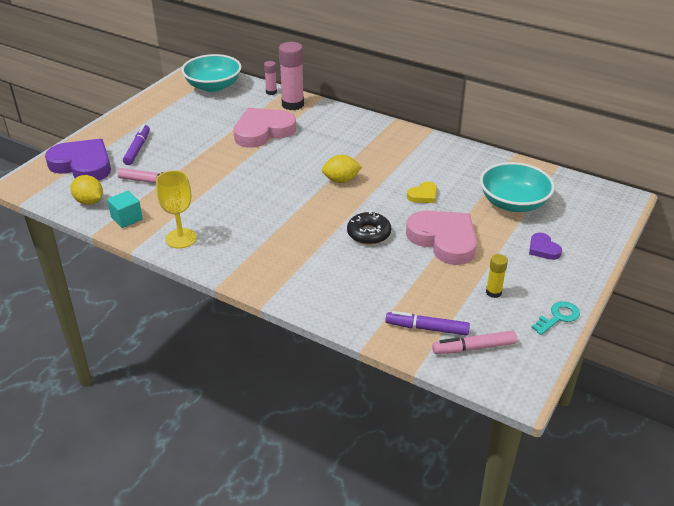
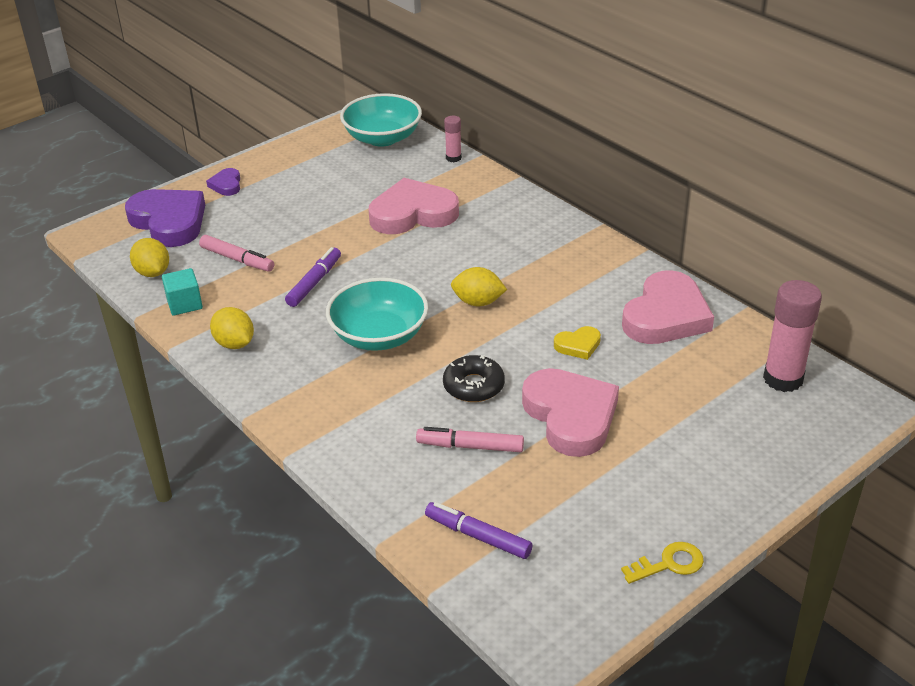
camera: 20 degrees right, 0 degrees up
purple marker [123,124,150,165] -> purple marker moved to [285,247,341,307]
yellow goblet [156,170,197,248] -> yellow lemon [210,307,254,349]
pink glue stick [279,42,304,111] -> pink glue stick moved to [763,280,822,392]
pink marker [432,331,517,354] -> pink marker moved to [416,427,524,452]
turquoise bowl [480,162,555,212] -> turquoise bowl moved to [326,278,428,351]
yellow glue stick [486,254,508,298] -> none
purple heart [529,233,562,260] -> purple heart moved to [206,168,240,196]
turquoise key [532,301,580,335] -> yellow key [621,542,704,584]
none -> pink heart [622,270,714,344]

